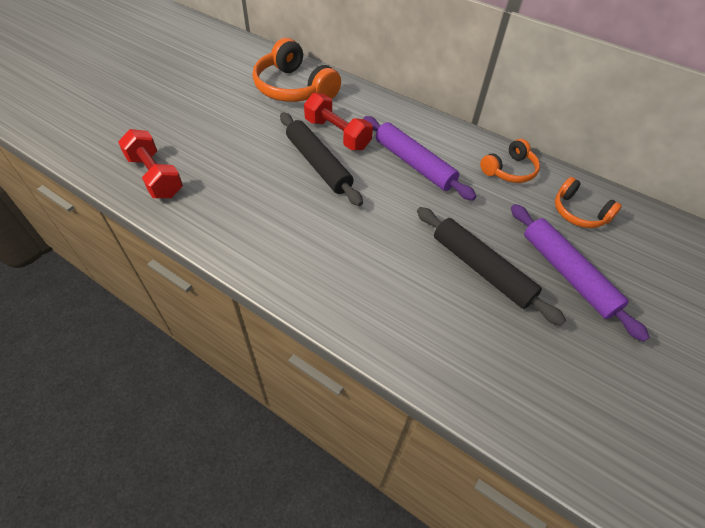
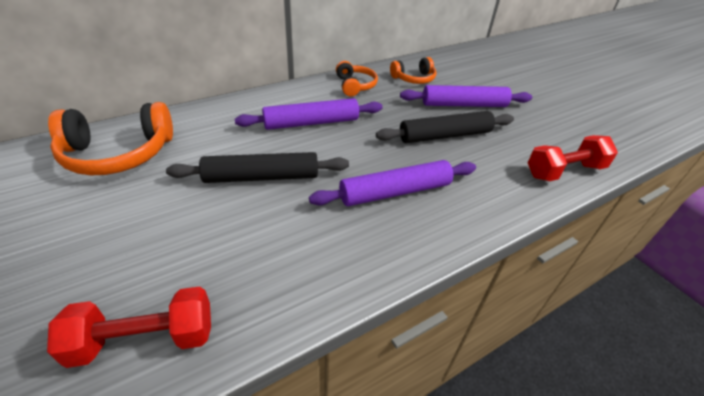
camera: 65 degrees left, 10 degrees down
red dumbbell [304,93,373,150] -> red dumbbell moved to [528,135,618,181]
none -> purple rolling pin [309,160,476,206]

